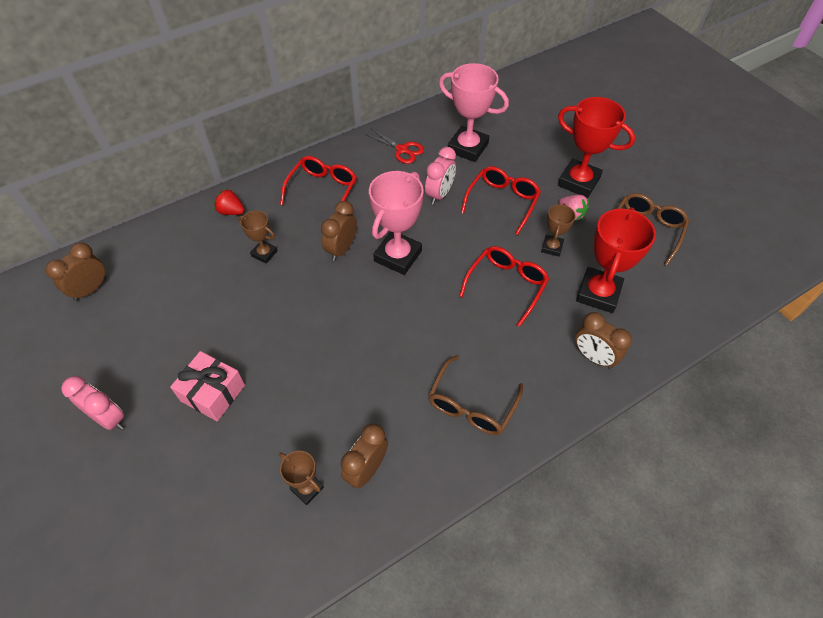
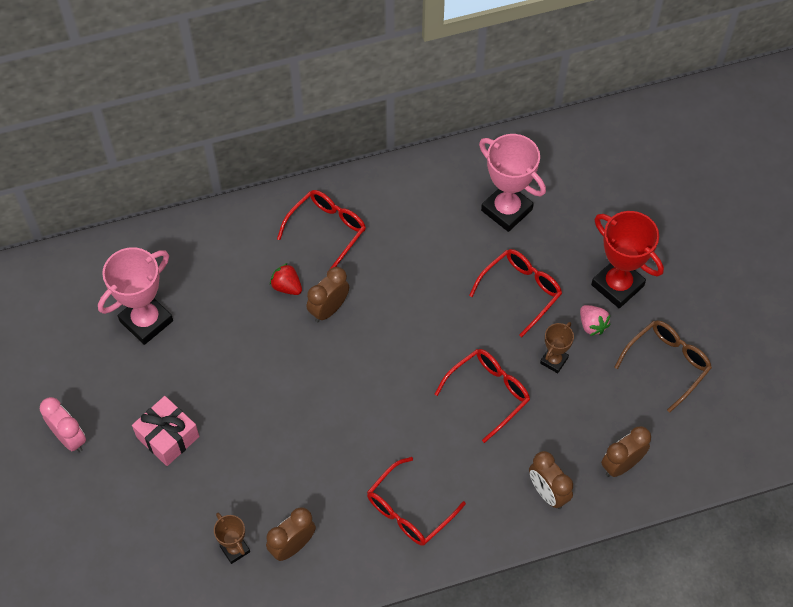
camera: 15 degrees right, 5 degrees up
brown clock [45,243,106,301] -> brown clock moved to [601,426,651,477]
red strawberry [214,188,245,215] -> red strawberry moved to [270,263,302,295]
brown trophy [238,211,278,264] -> none
red scissors [365,129,424,164] -> none
pink trophy [369,171,424,275] -> pink trophy moved to [98,247,173,345]
pink clock [425,147,456,205] -> none
brown glasses [428,355,523,435] -> red glasses [367,457,466,546]
red trophy [576,207,656,313] -> none

